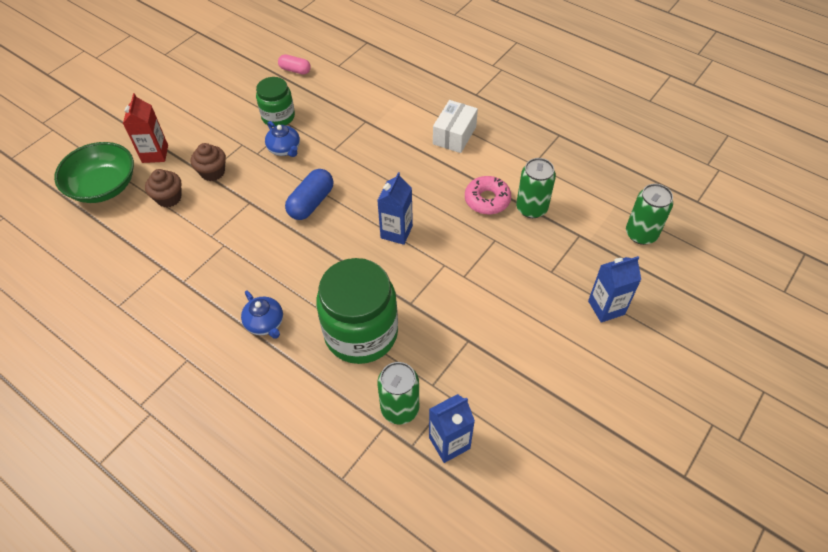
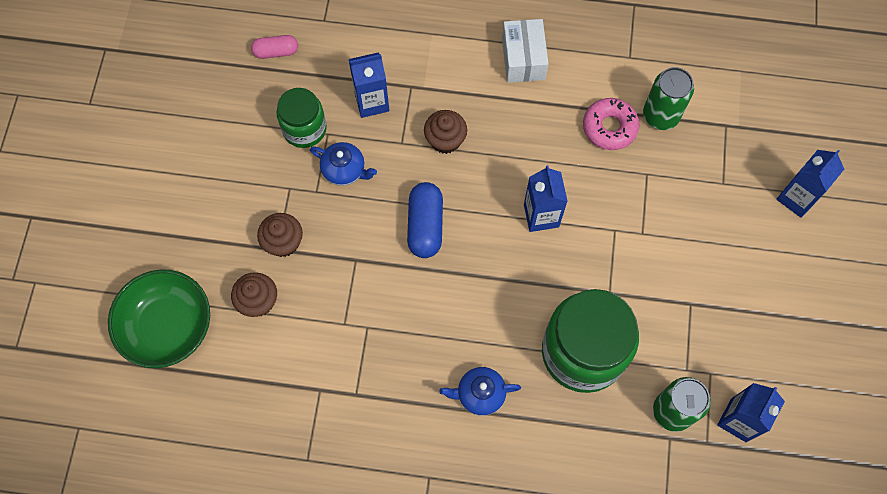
camera: 30 degrees left, 15 degrees up
red carton [123,93,168,163] -> none
blue teapot [241,291,283,339] -> blue teapot turned 150 degrees clockwise [439,367,521,416]
green can [626,184,673,245] -> none
none -> blue carton [349,52,389,118]
none -> brown cupcake [424,110,467,154]

